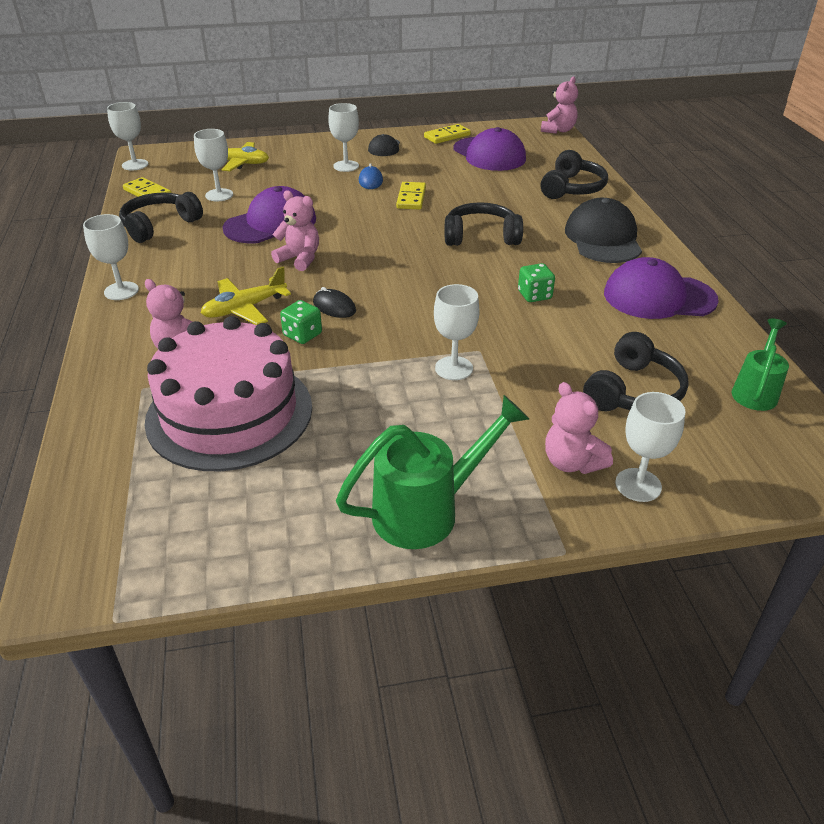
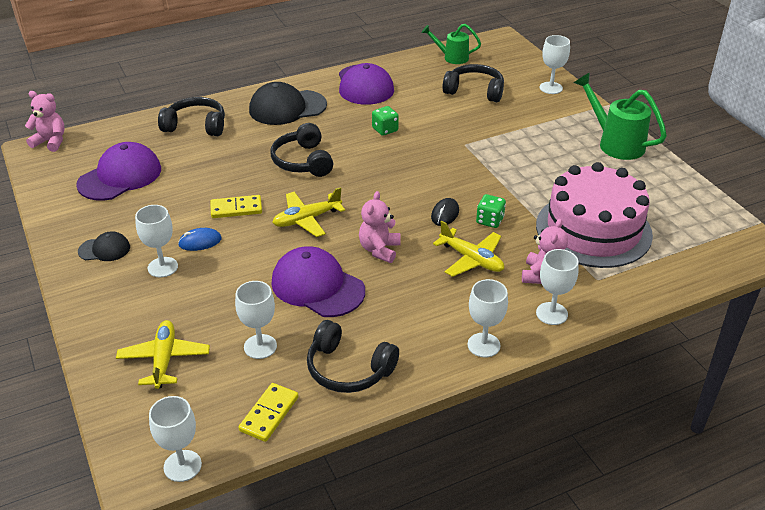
camera: 105 degrees left, 0 degrees up
yellow domino [424,124,471,144] -> none
white goblet [434,284,480,380] -> white goblet moved to [536,249,579,325]
pink teddy bear [545,382,613,474] -> none
none -> yellow plane [272,187,345,237]

